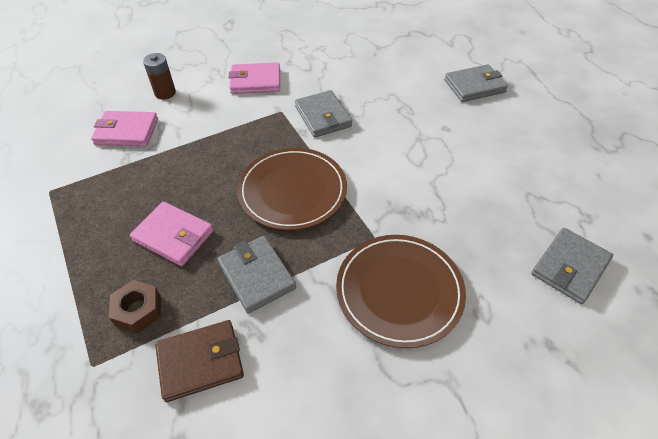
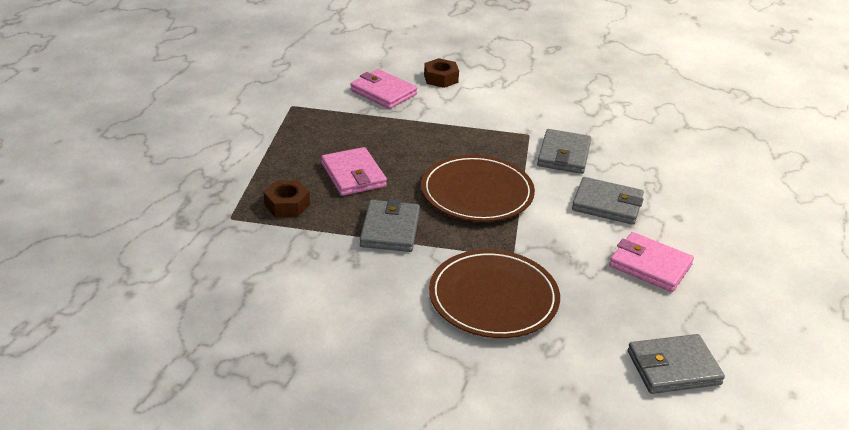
camera: 35 degrees right, 15 degrees down
brown battery [143,53,176,100] -> brown nut [424,58,459,88]
brown wallet [155,320,244,402] -> none
pink wallet [228,62,280,94] -> pink wallet moved to [609,232,694,292]
grey wallet [444,64,508,102] -> grey wallet moved to [572,177,644,225]

